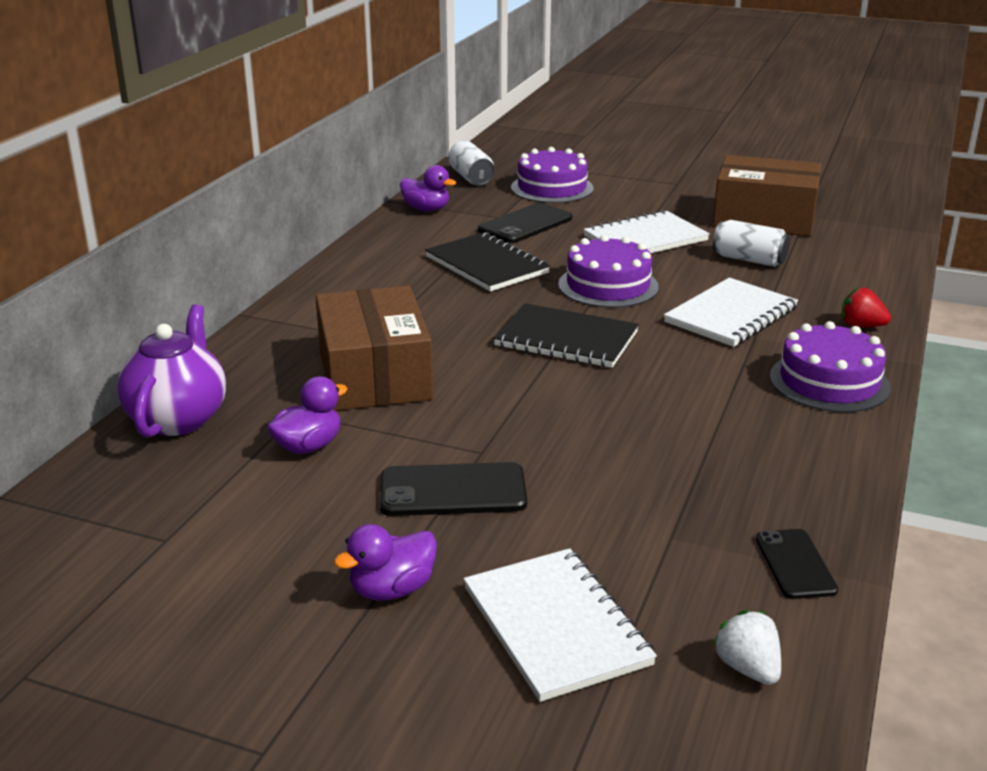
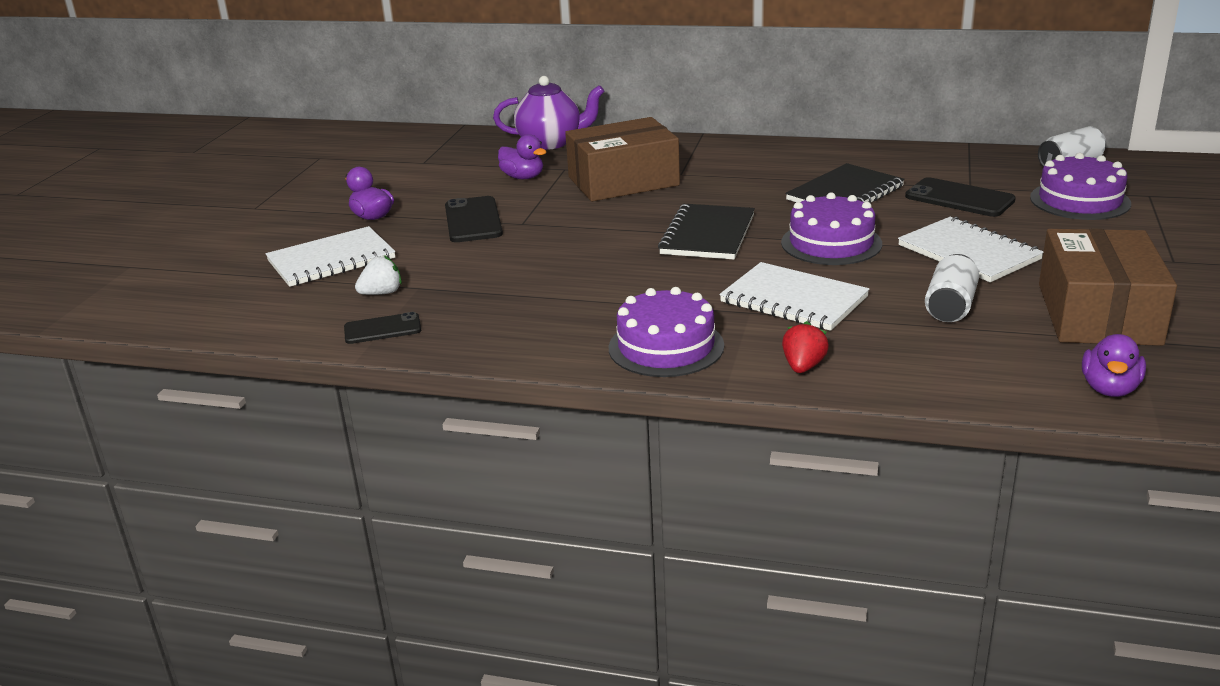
camera: 85 degrees right, 0 degrees up
purple duck [400,165,456,211] -> purple duck moved to [1082,334,1146,397]
white strawberry [712,610,781,685] -> white strawberry moved to [355,255,402,295]

